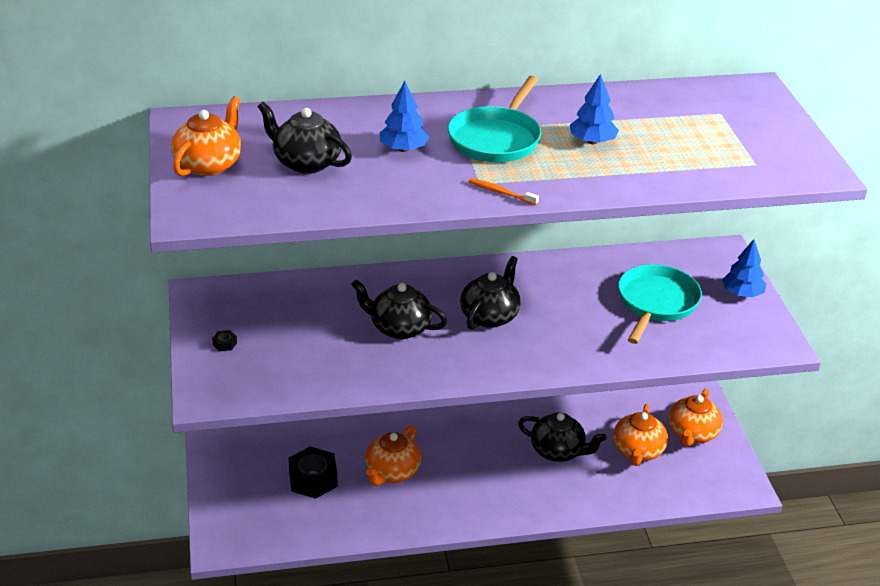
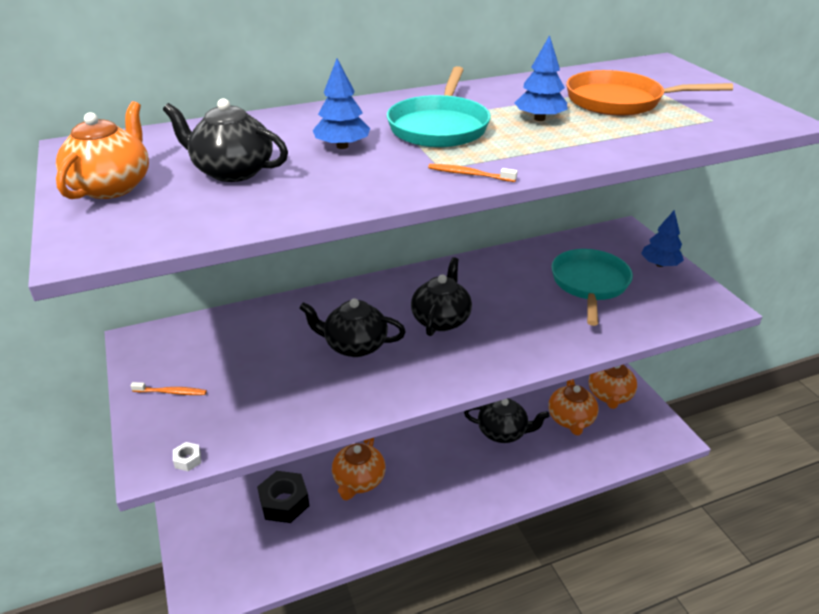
camera: 10 degrees left, 0 degrees up
black nut [212,330,237,351] -> orange toothbrush [131,382,207,395]
none -> white nut [173,442,201,471]
none -> orange pan [566,70,733,116]

